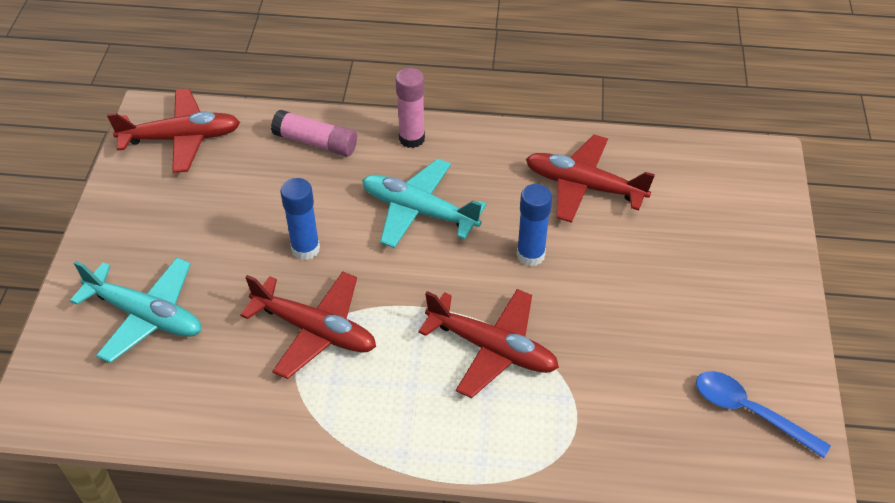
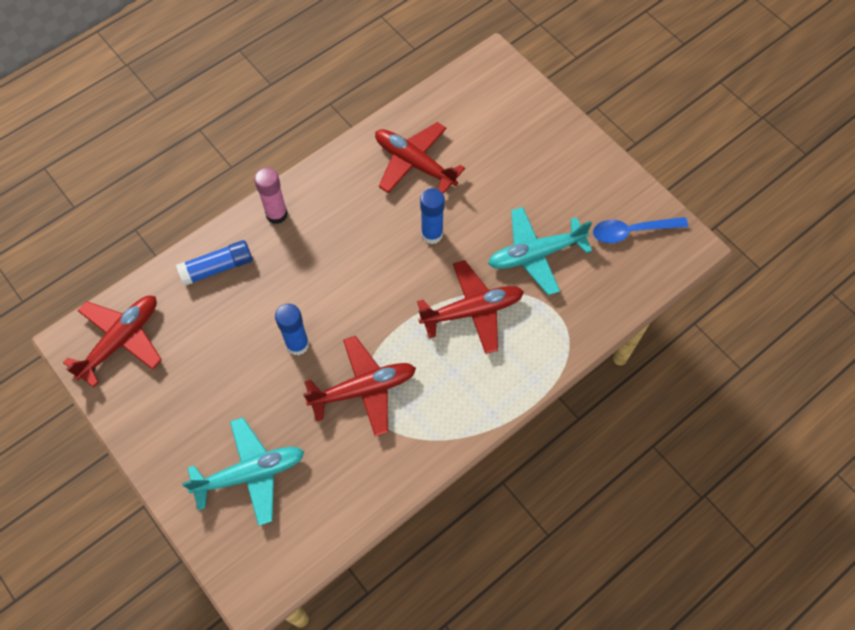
camera: 45 degrees left, 15 degrees up
pink glue stick [271,110,357,156] -> blue glue stick [176,240,253,286]
turquoise plane [362,159,486,248] -> turquoise plane moved to [488,207,592,295]
red plane [526,135,655,223] -> red plane turned 60 degrees clockwise [375,122,465,194]

